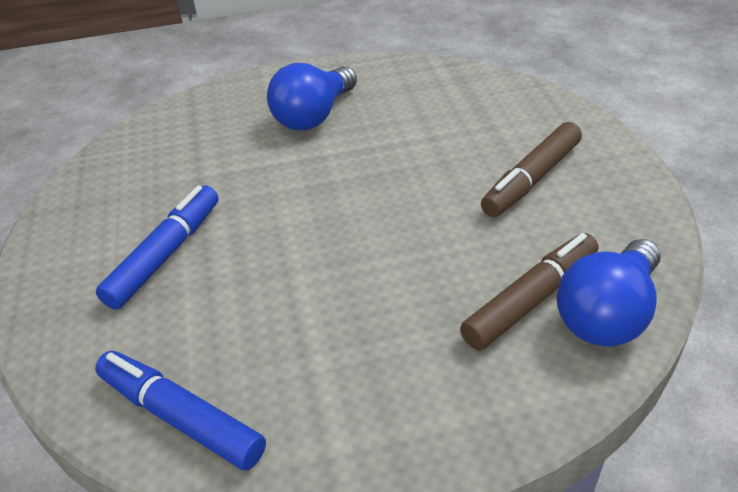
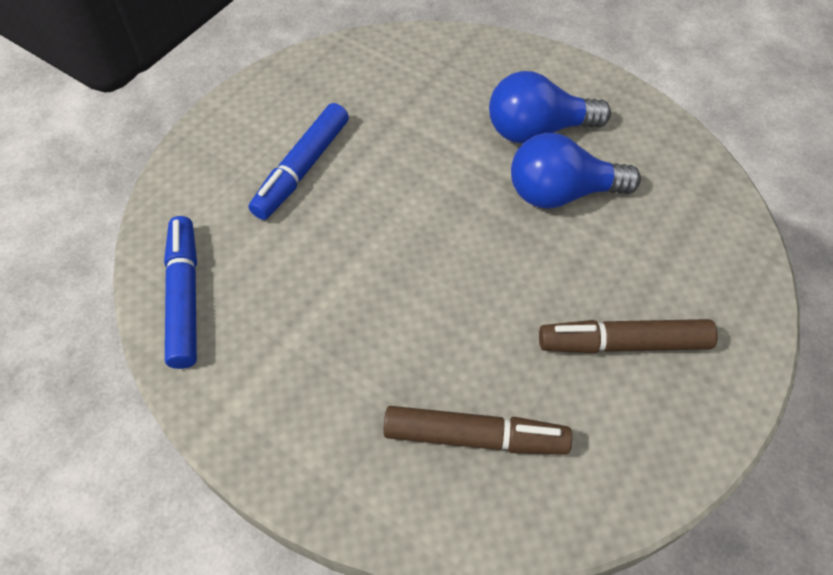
camera: 45 degrees right, 15 degrees up
blue marker [95,185,219,310] -> blue marker turned 135 degrees clockwise [249,103,349,220]
blue light bulb [557,239,661,346] -> blue light bulb moved to [511,133,641,209]

